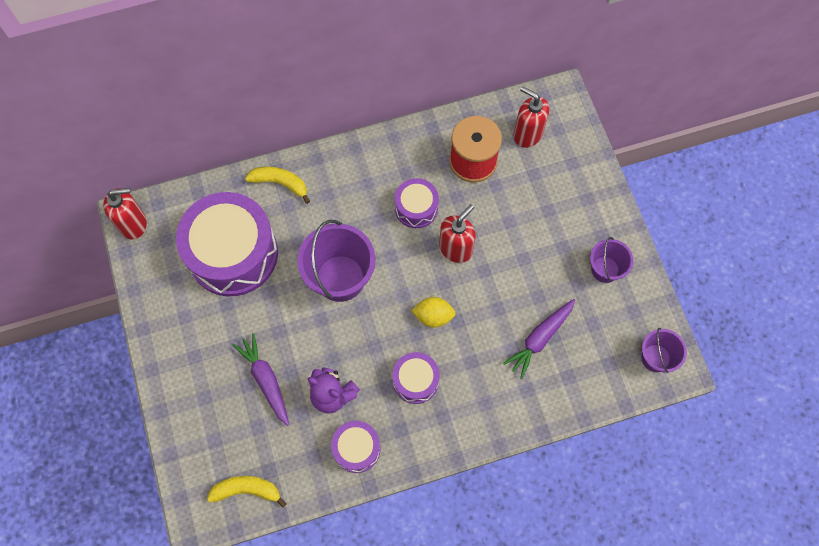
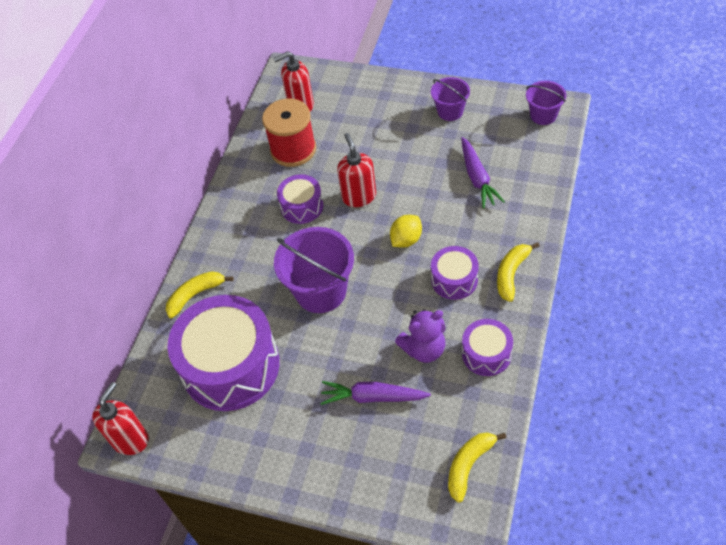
camera: 50 degrees left, 15 degrees down
none -> yellow banana [497,242,540,302]

